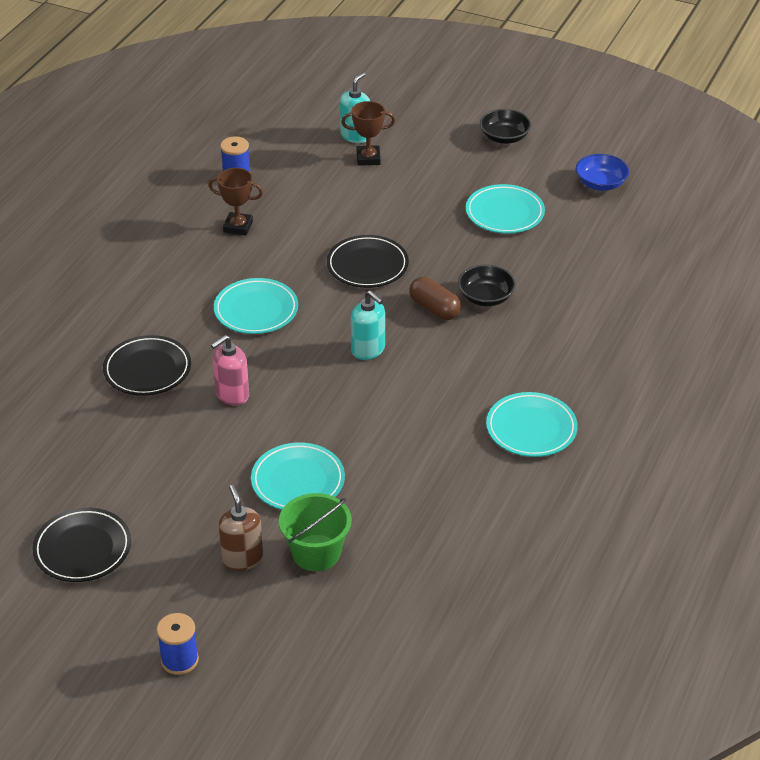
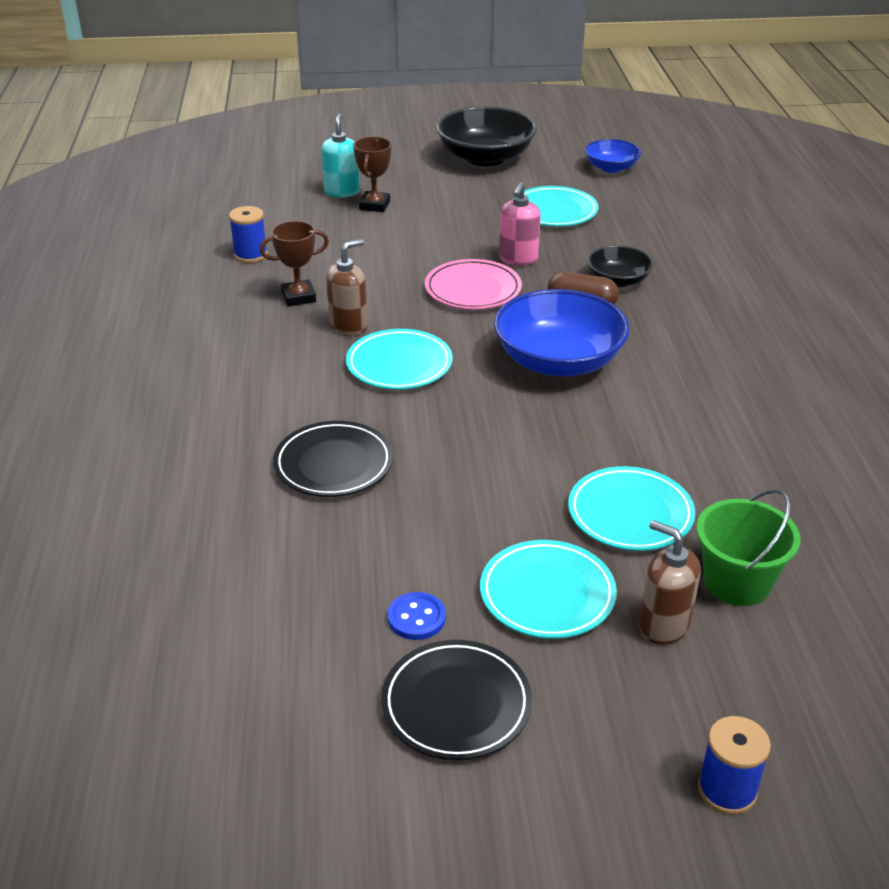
camera: 30 degrees left, 5 degrees down
pink soap dispenser [211,335,249,406] -> pink soap dispenser moved to [499,182,541,266]
black plate [327,235,409,288] -> pink plate [425,259,522,309]
brown trophy [341,101,395,166] -> brown trophy turned 45 degrees counterclockwise [353,137,392,212]
turquoise soap dispenser [351,290,385,360] -> blue bowl [494,289,630,376]
black bowl [480,109,531,144] -> black bowl [436,106,537,166], size x1.82
turquoise plate [486,392,578,457] -> turquoise plate moved to [480,540,617,639]
none -> brown soap dispenser [326,239,367,336]
none -> blue button [388,592,446,640]

